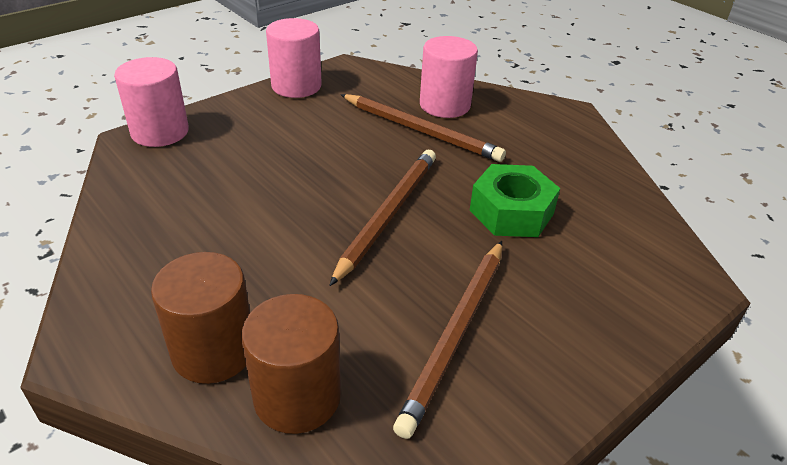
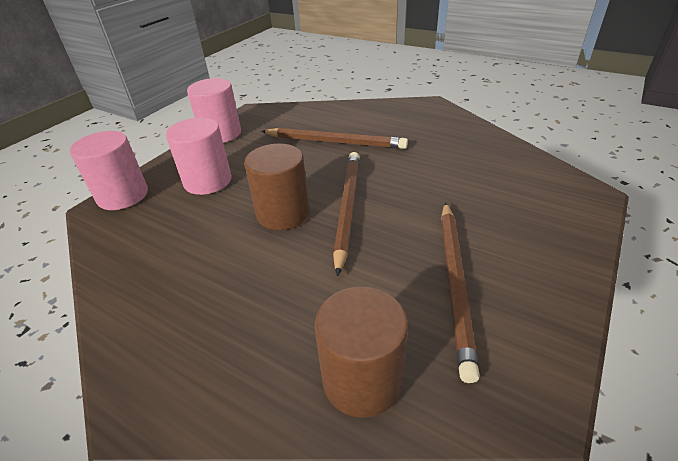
camera: 15 degrees left, 0 degrees up
brown cylinder [151,252,250,384] -> brown cylinder moved to [244,143,309,230]
pink cylinder [420,36,478,118] -> pink cylinder moved to [166,118,232,195]
green nut [470,164,560,237] -> none

